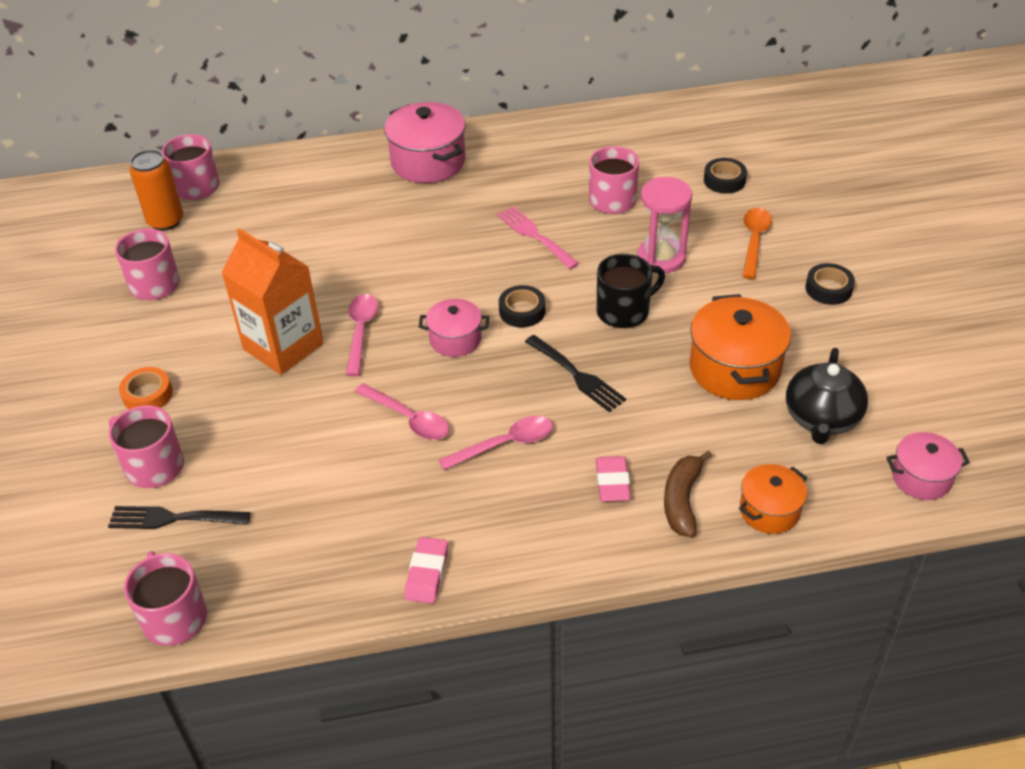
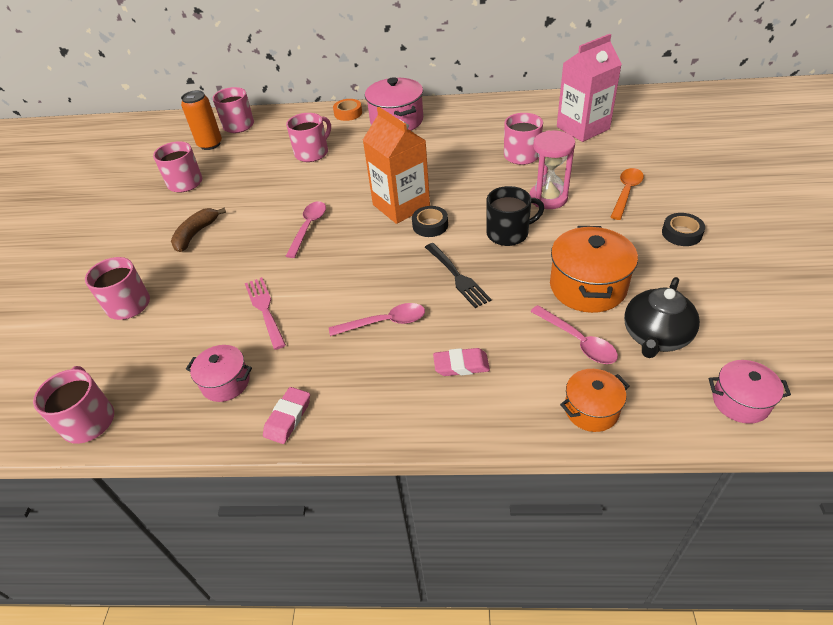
camera: 15 degrees right, 0 degrees up
black fork [108,506,251,529] -> none
orange tape [119,367,173,409] -> orange tape moved to [333,99,362,121]
orange carton [221,228,324,375] -> orange carton moved to [363,107,430,224]
pink spoon [355,383,449,440] -> pink spoon moved to [530,305,618,364]
pink pot [419,299,489,357] -> pink pot moved to [186,345,252,402]
pink fork [497,206,579,269] -> pink fork moved to [245,277,286,350]
pink eraser [596,456,631,502] -> pink eraser turned 75 degrees clockwise [433,348,490,376]
brown banana [664,450,712,537] -> brown banana moved to [171,207,226,252]
black tape [704,158,747,194] -> none
none -> pink mug [286,113,331,162]
none -> pink carton [557,34,622,142]

